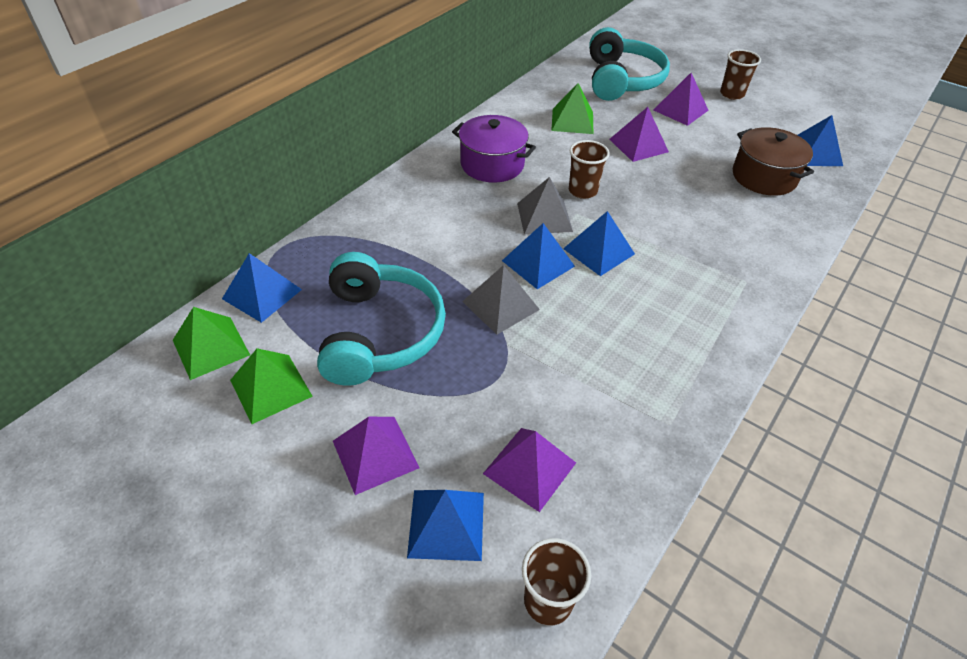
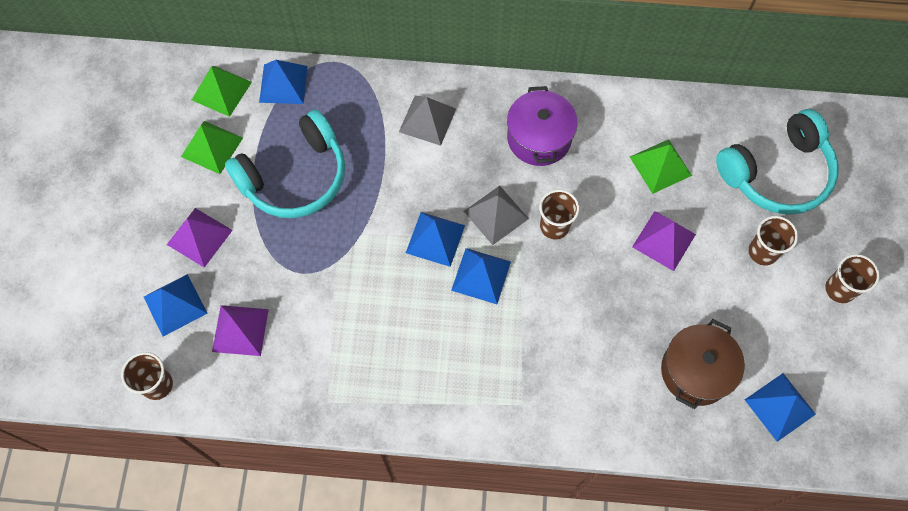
camera: 60 degrees right, 20 degrees up
grey pyramid [462,265,540,335] -> grey pyramid moved to [399,95,456,146]
purple pyramid [654,73,709,126] -> brown cup [748,216,798,266]

